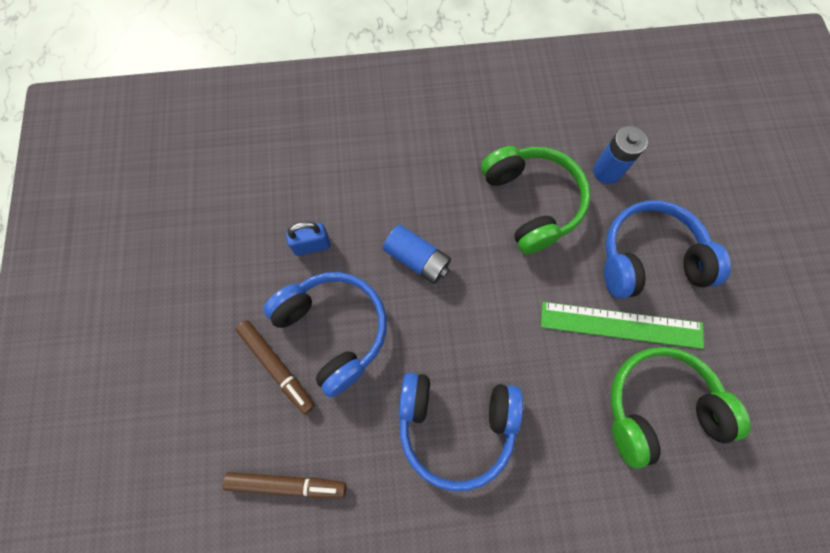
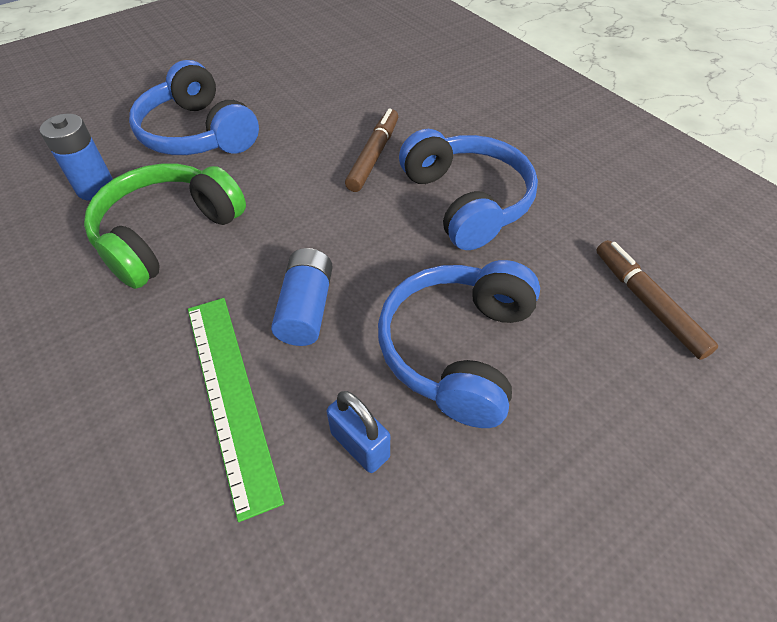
camera: 120 degrees left, 20 degrees down
brown marker [236,320,315,414] -> brown marker moved to [345,108,398,192]
green ruler [541,302,704,349] -> green ruler moved to [188,298,284,522]
green headphones [611,347,751,469] -> none

